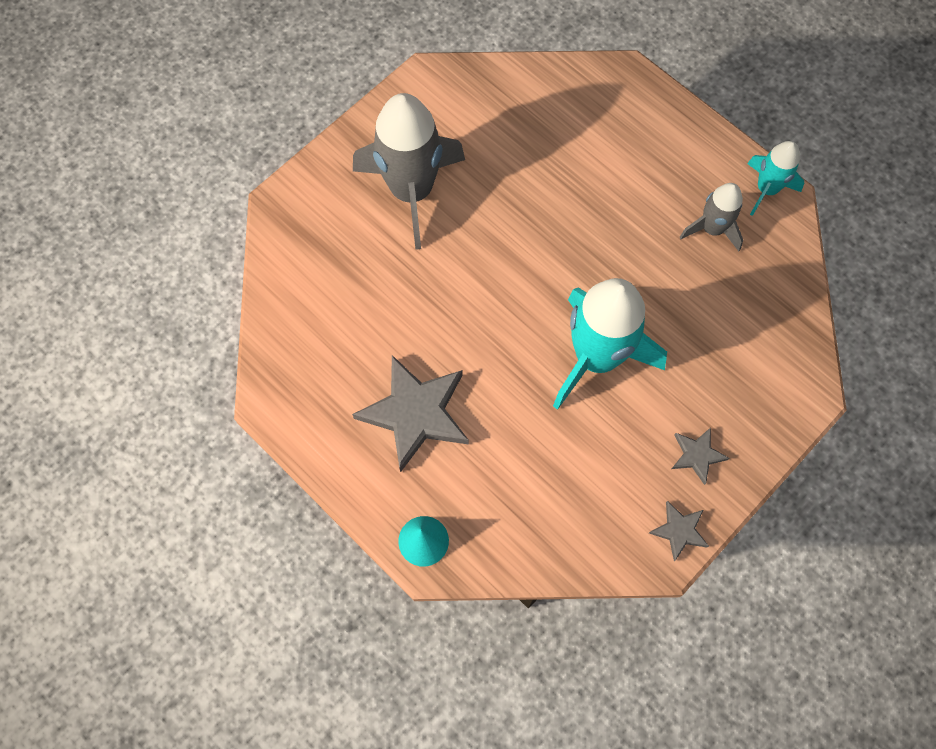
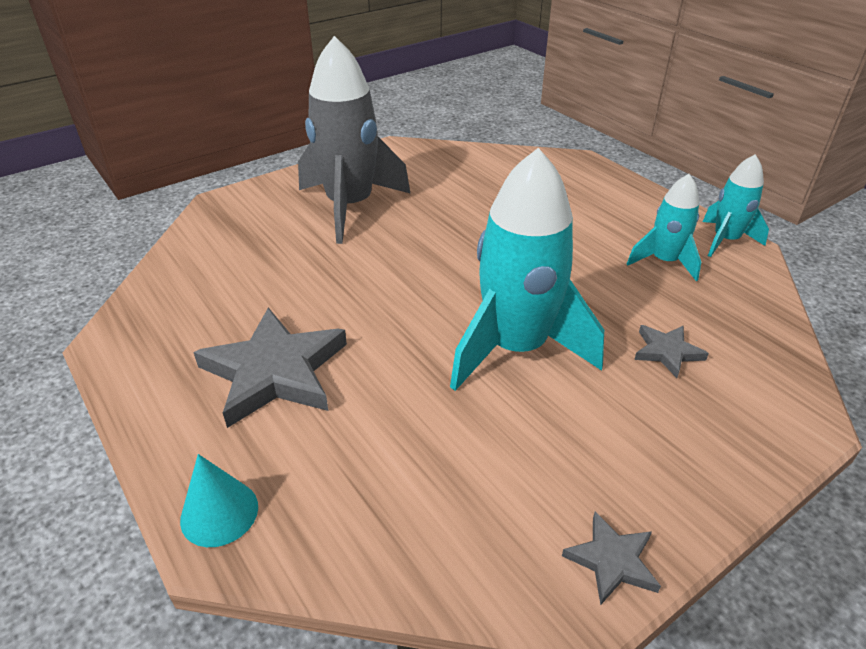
camera: 10 degrees right, 30 degrees down
grey star [672,427,729,485] -> grey star moved to [634,325,709,378]
grey rocket [680,183,743,251] -> turquoise rocket [627,174,701,281]

